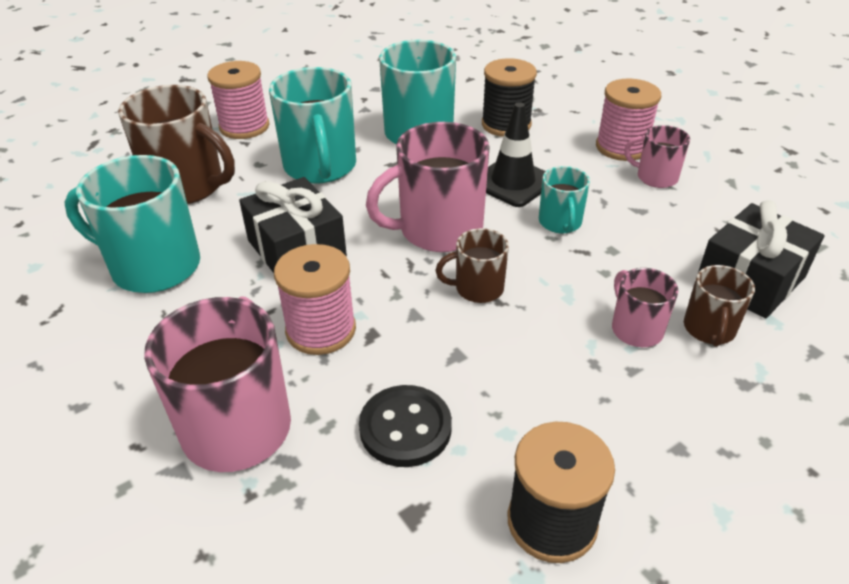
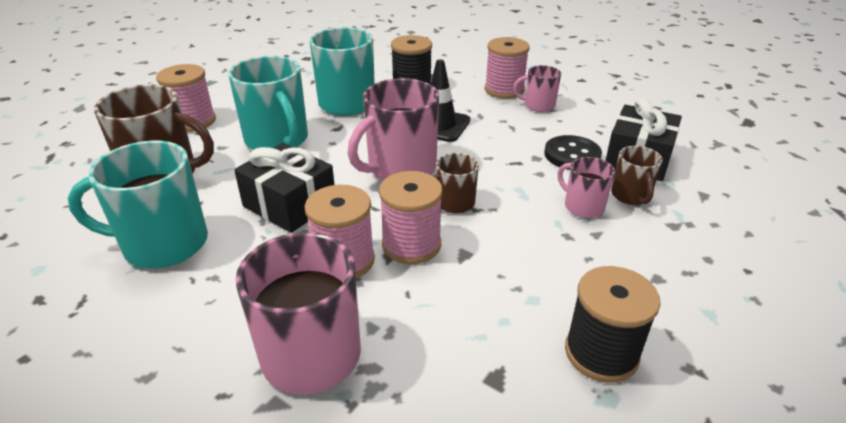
camera: 20 degrees left, 5 degrees down
black button [359,385,452,467] -> black button moved to [544,135,602,170]
turquoise mug [539,166,590,233] -> none
none -> pink spool [379,171,443,264]

